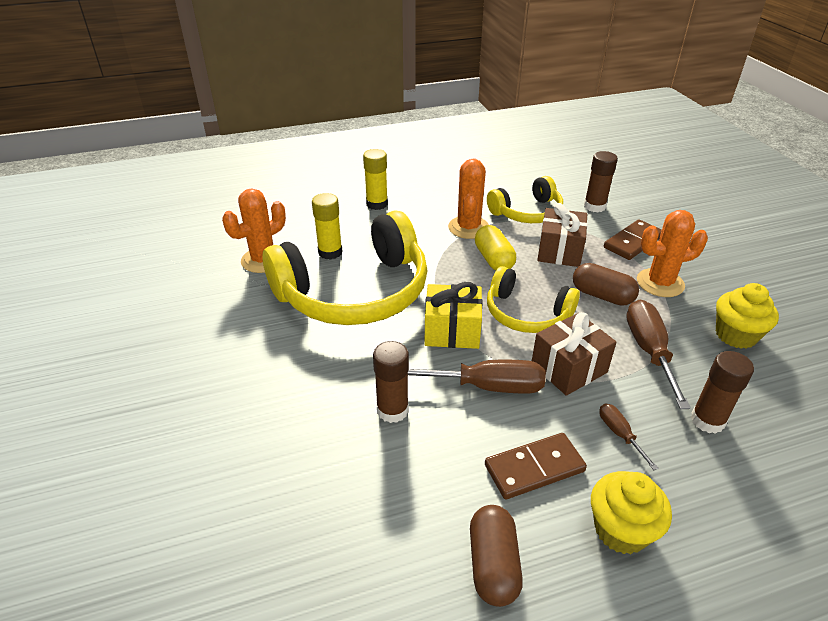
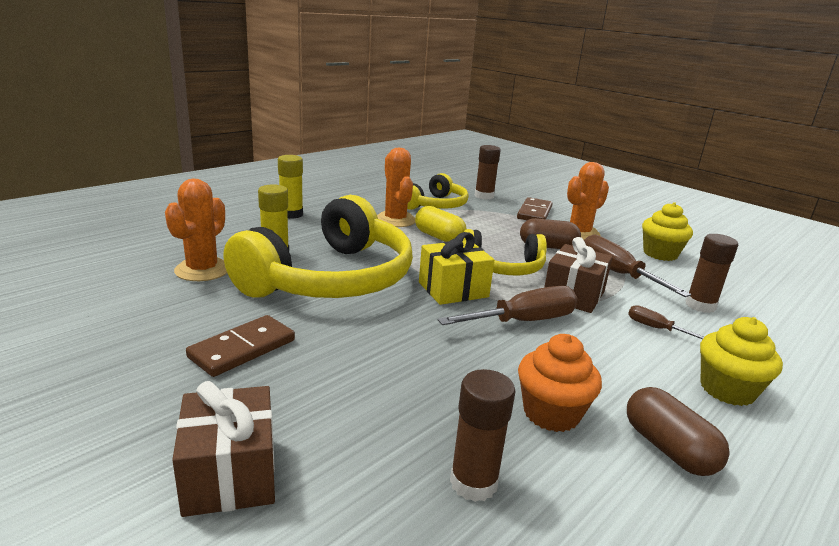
camera: 30 degrees left, 15 degrees down
brown glue stick [373,341,409,423] -> brown glue stick moved to [450,369,516,502]
brown domino [485,433,587,499] -> brown domino moved to [186,315,295,377]
brown gift [537,203,588,267] -> brown gift moved to [172,381,275,517]
none -> orange cupcake [518,334,602,432]

